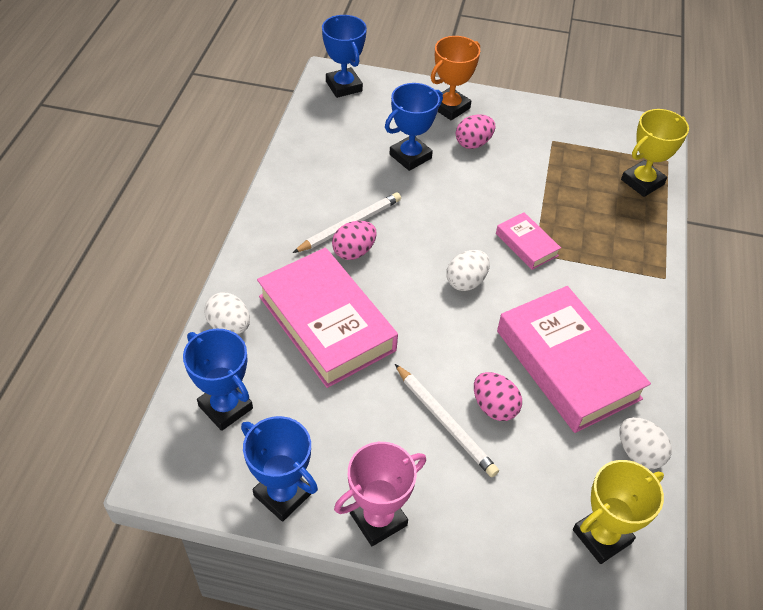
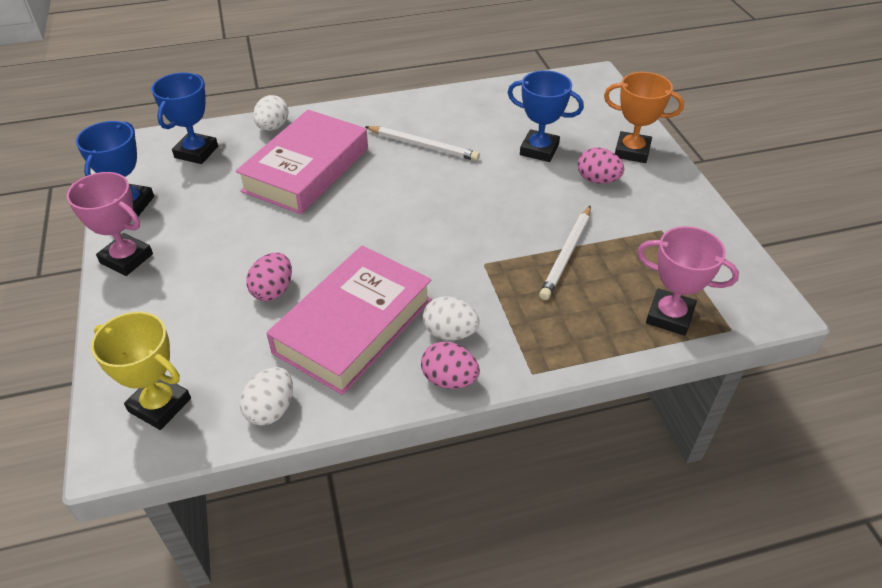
camera: 65 degrees right, 5 degrees down
blue trophy [322,15,367,98] -> none
pink egg [332,221,377,260] -> pink egg moved to [421,342,480,389]
white pencil [395,364,499,477] -> white pencil moved to [539,205,591,300]
white egg [446,250,490,291] -> white egg moved to [423,296,480,340]
pink book [496,212,561,270] -> none
yellow trophy [621,109,689,197] -> pink trophy [637,226,739,336]

